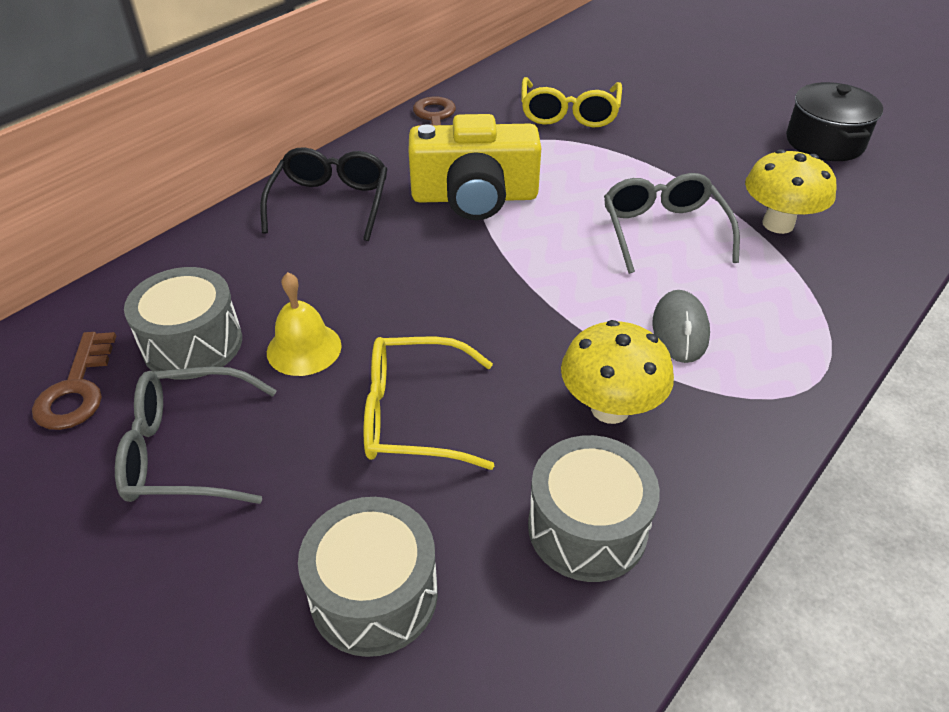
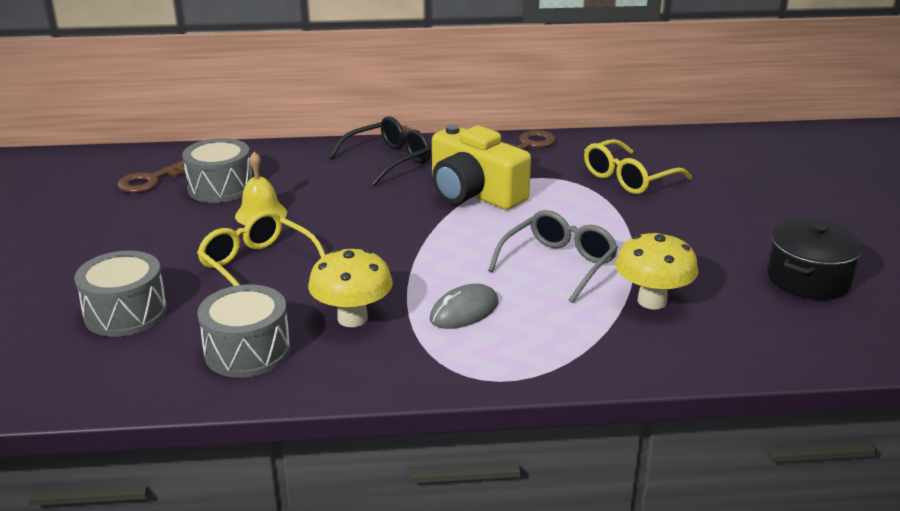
camera: 45 degrees right, 15 degrees down
grey glasses [115,367,277,504] -> none

